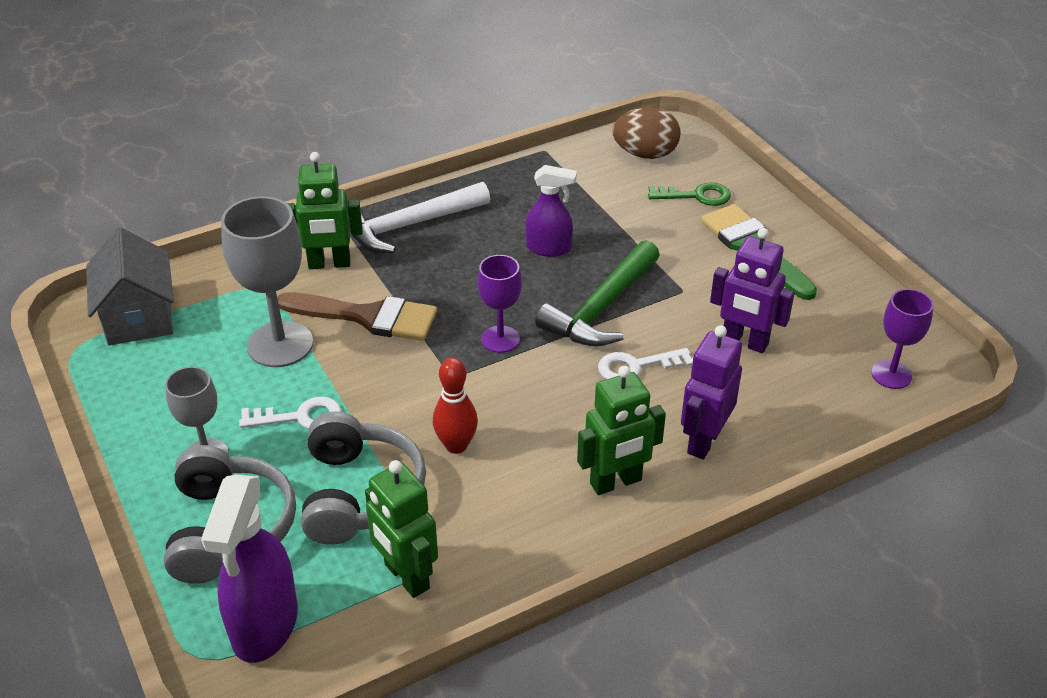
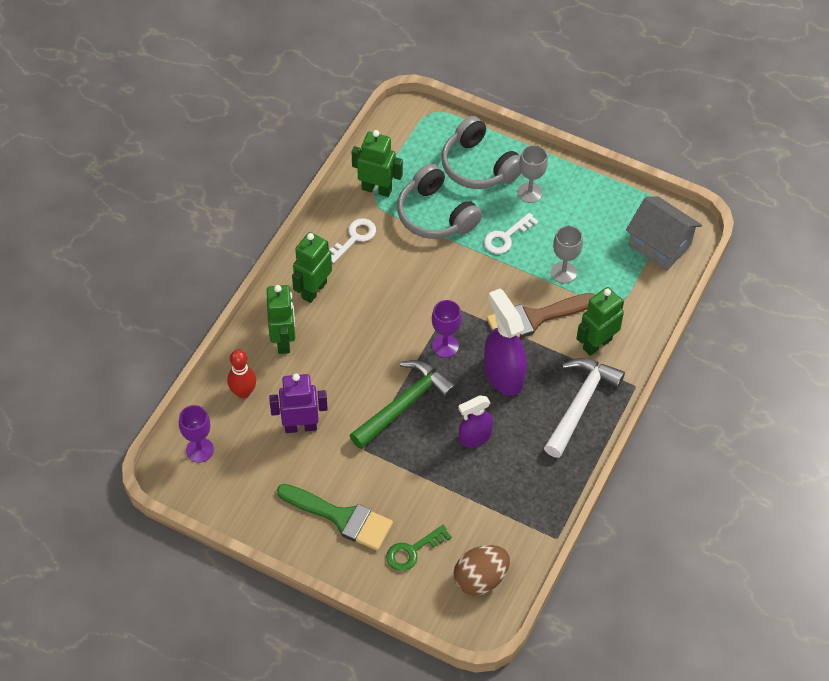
camera: 145 degrees right, 15 degrees up
purple spray bottle [201,474,298,663] -> purple spray bottle moved to [484,289,527,396]
grey goblet [221,196,313,367] -> grey goblet [551,226,583,284], size x0.59
red bowling pin [433,358,478,454] -> red bowling pin moved to [227,349,256,398]
green hammer [535,240,660,346] -> green hammer turned 45 degrees clockwise [349,360,457,449]
white key [598,348,692,380] -> white key moved to [330,218,376,263]
purple robot [681,325,742,459] -> green robot [267,285,295,354]

